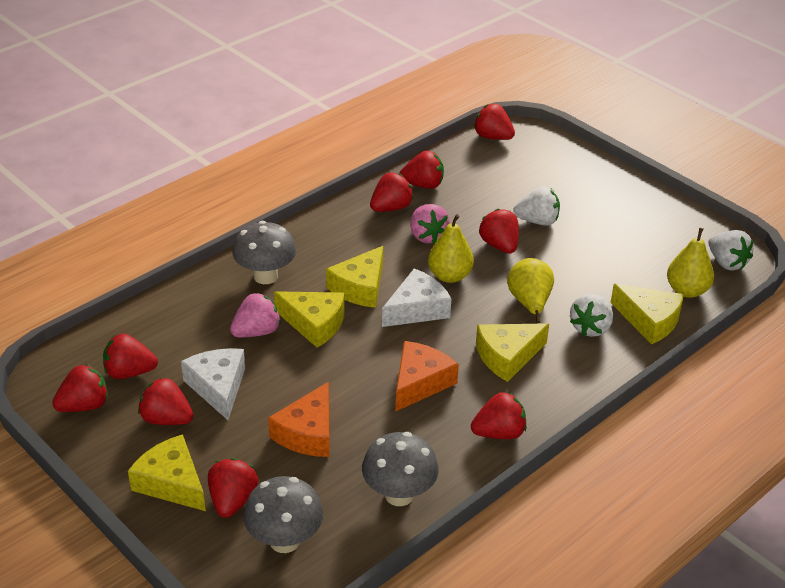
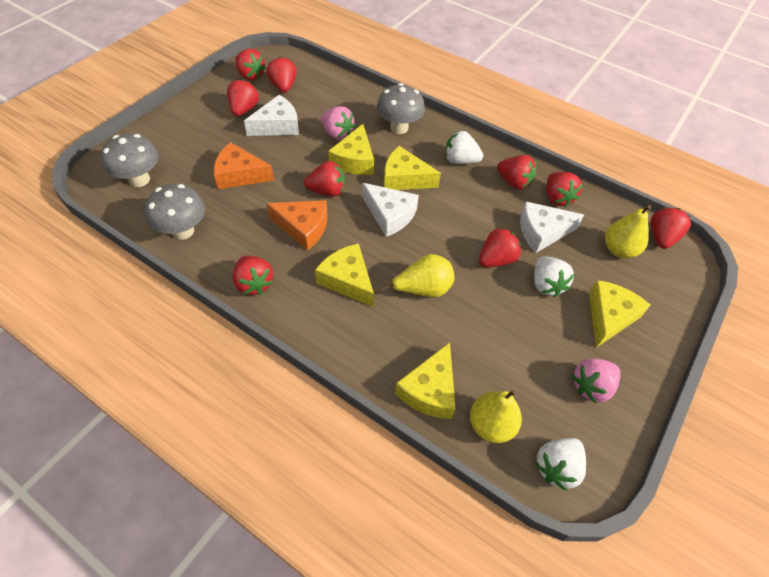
camera: 75 degrees right, 15 degrees up
yellow cheese [128,434,206,511] -> yellow cheese moved to [589,280,650,348]
red strawberry [208,458,258,518] -> red strawberry moved to [304,161,345,197]
pink strawberry [410,204,450,243] -> pink strawberry moved to [572,358,621,403]
yellow pear [428,214,474,283] -> yellow pear moved to [605,205,652,258]
white strawberry [570,294,613,337] -> white strawberry moved to [445,131,483,164]
none -> white cheese [520,202,584,253]

